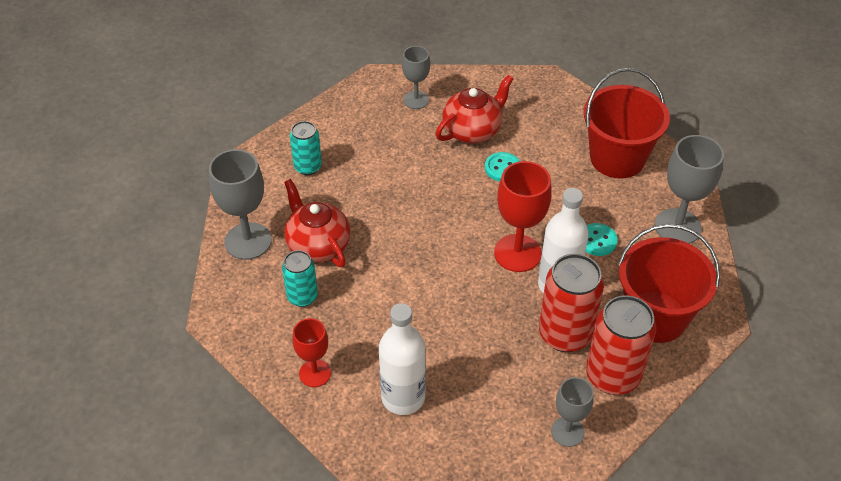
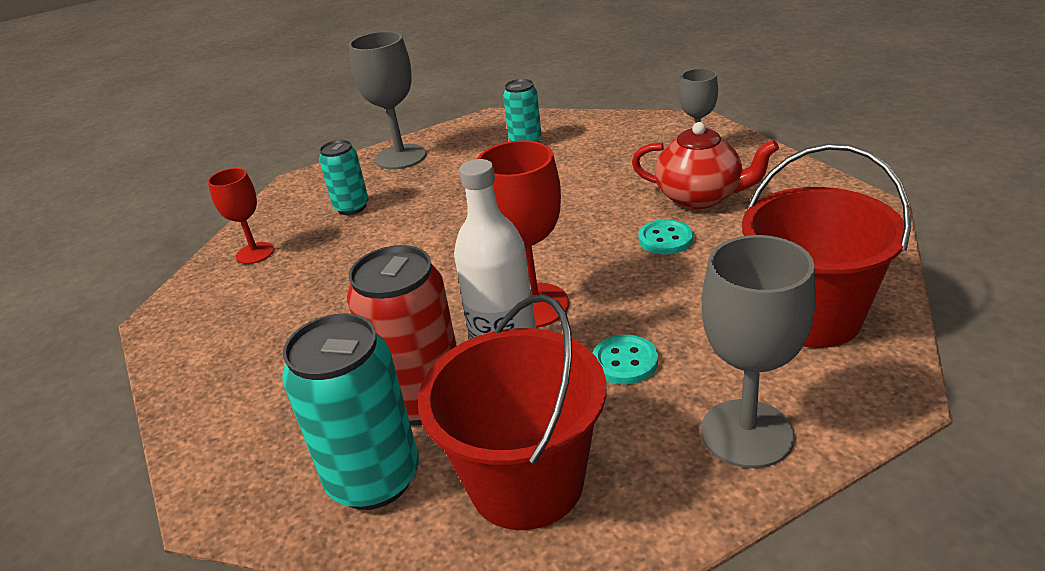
camera: 65 degrees right, 15 degrees down
red teapot [284,179,350,267] -> none
white bottle [379,303,426,415] -> none
grey goblet [551,377,594,447] -> none
red can [586,295,656,395] -> turquoise can [282,313,419,510]

